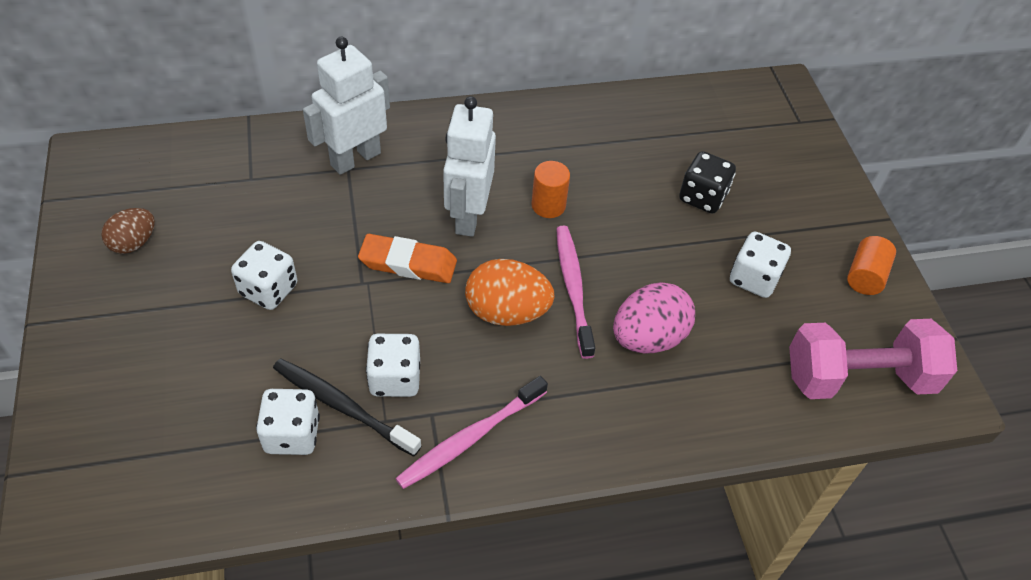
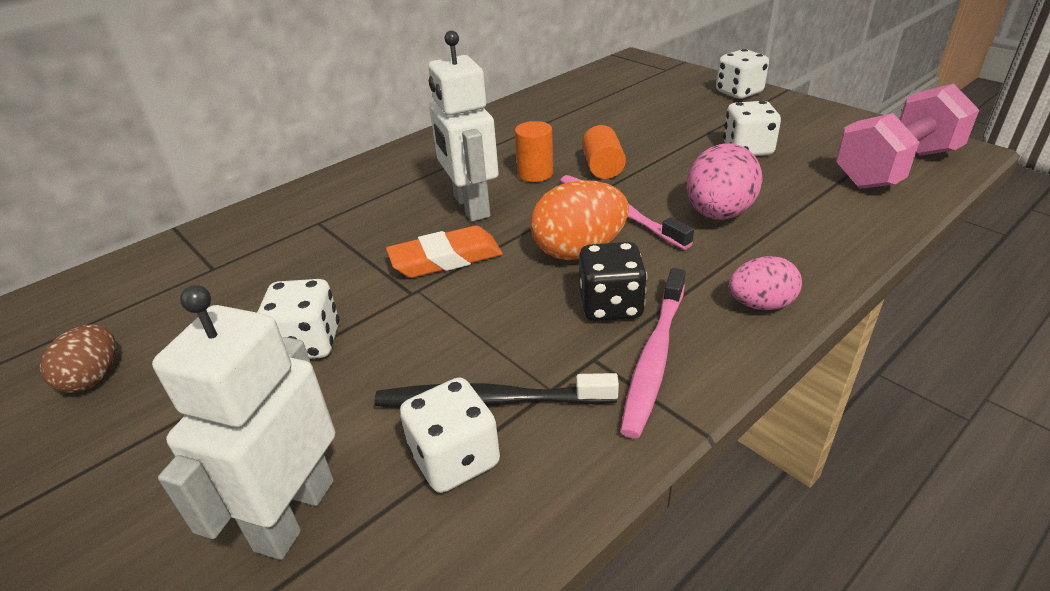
camera: 25 degrees left, 15 degrees down
white robot [303,37,390,175] -> white robot moved to [152,285,335,560]
white dice [366,334,420,397] -> white dice moved to [716,49,769,99]
black dice [679,151,736,214] -> black dice moved to [579,242,647,321]
orange cylinder [847,236,896,295] -> orange cylinder moved to [582,125,626,179]
none -> pink egg [729,256,802,310]

